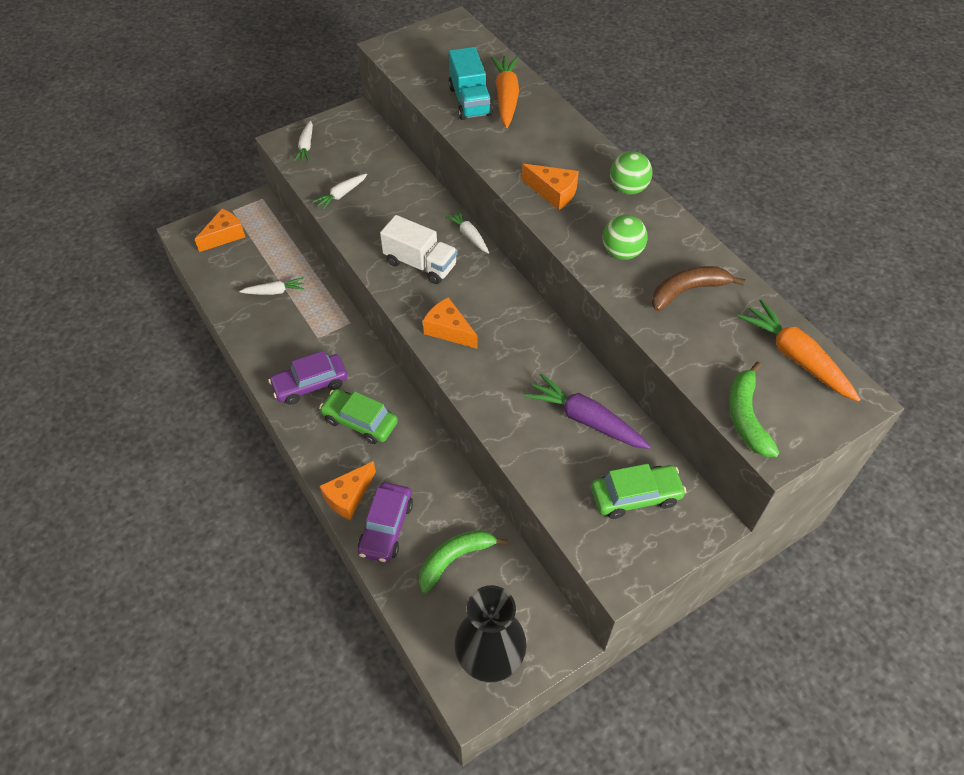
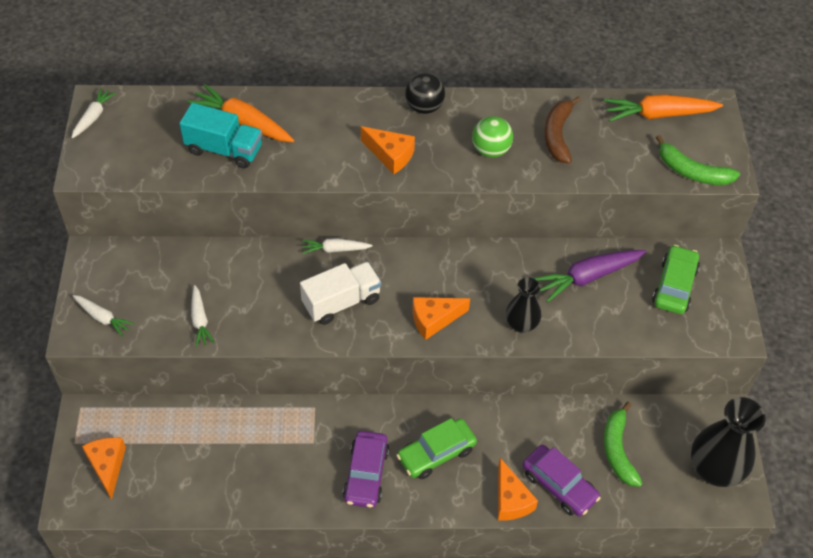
camera: 60 degrees left, 0 degrees up
white carrot [239,278,304,295] -> white carrot moved to [71,88,116,139]
orange cheese [522,164,579,210] -> orange cheese turned 60 degrees clockwise [361,126,415,174]
green ball [610,151,652,195] -> black ball [405,73,445,114]
none -> black vase [506,277,541,333]

